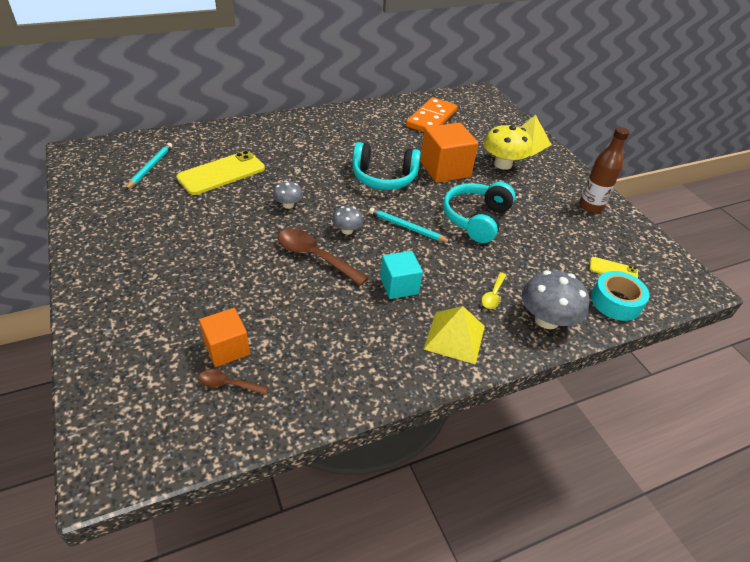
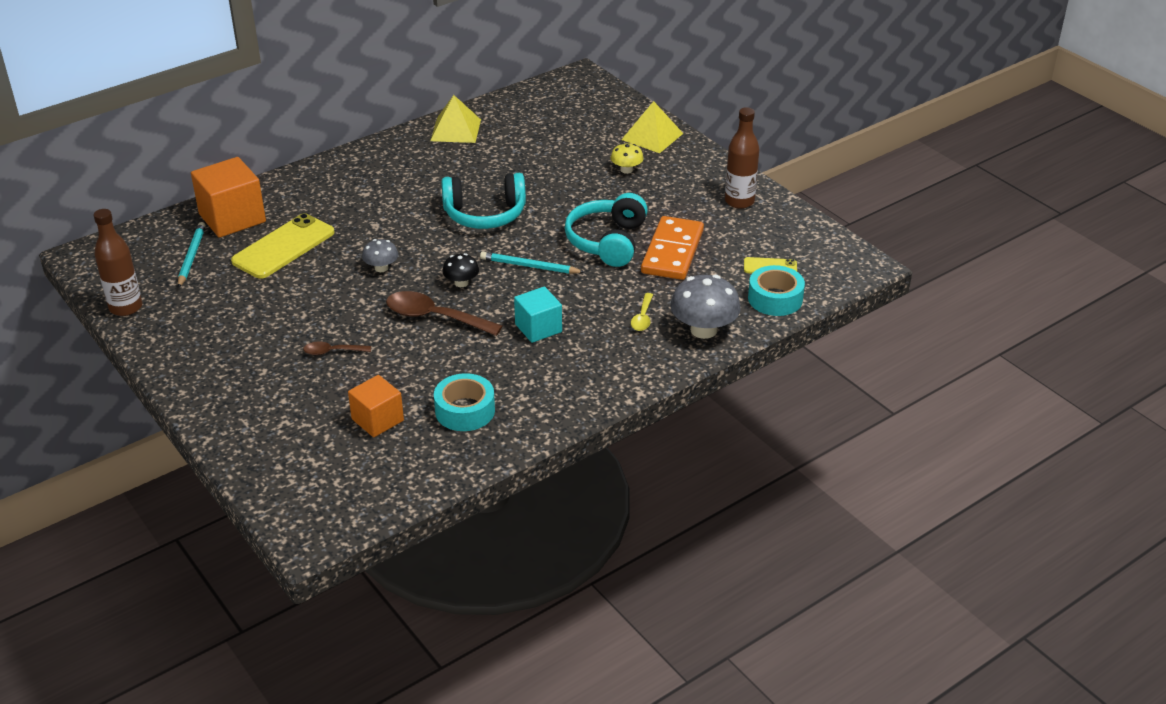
camera: 10 degrees left, 5 degrees down
brown spoon [198,369,269,395] -> brown spoon moved to [303,342,371,355]
grey mushroom [332,206,363,235] -> black mushroom [442,253,479,287]
orange domino [406,97,457,132] -> orange domino moved to [641,216,704,280]
orange cube [420,122,478,183] -> orange cube moved to [191,157,266,238]
yellow pyramid [424,306,485,365] -> yellow pyramid moved to [430,95,481,143]
yellow mushroom [484,123,532,170] -> yellow mushroom [611,143,644,174], size x0.55
none -> brown bottle [94,209,142,316]
none -> turquoise tape [434,373,495,431]

